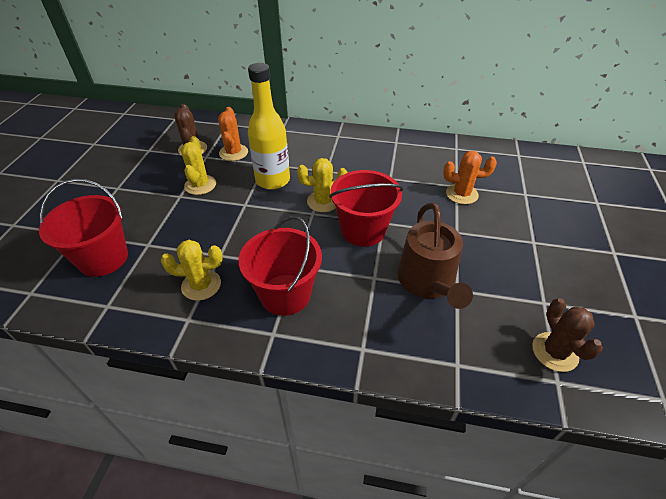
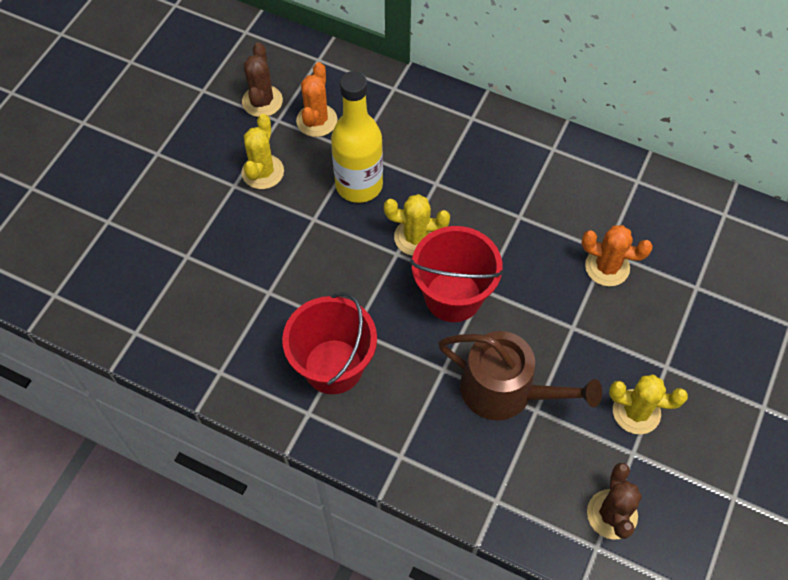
camera: 15 degrees right, 15 degrees up
red bucket [39,179,128,277] -> none
yellow cactus [161,240,223,301] -> yellow cactus moved to [609,374,688,434]
brown watering can [397,203,473,309] -> brown watering can turned 75 degrees counterclockwise [438,331,602,420]

